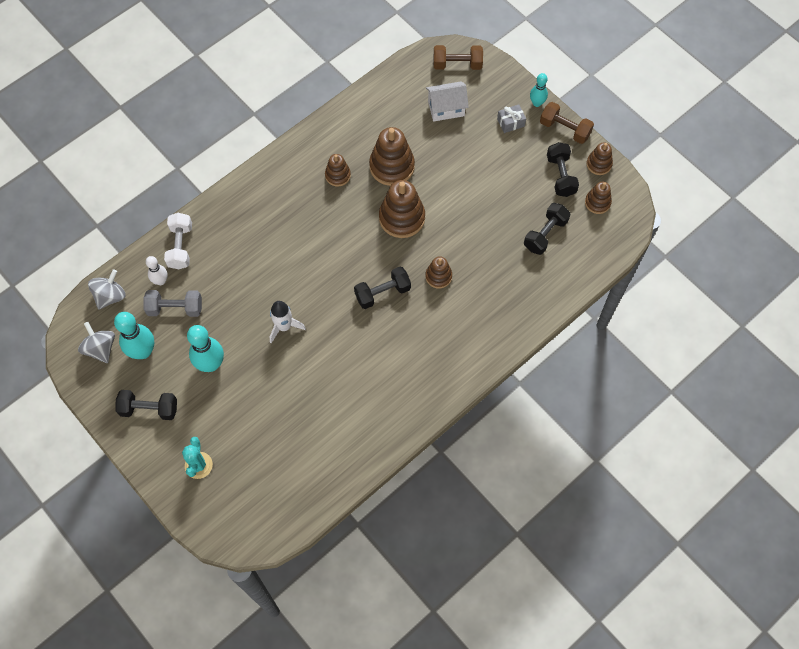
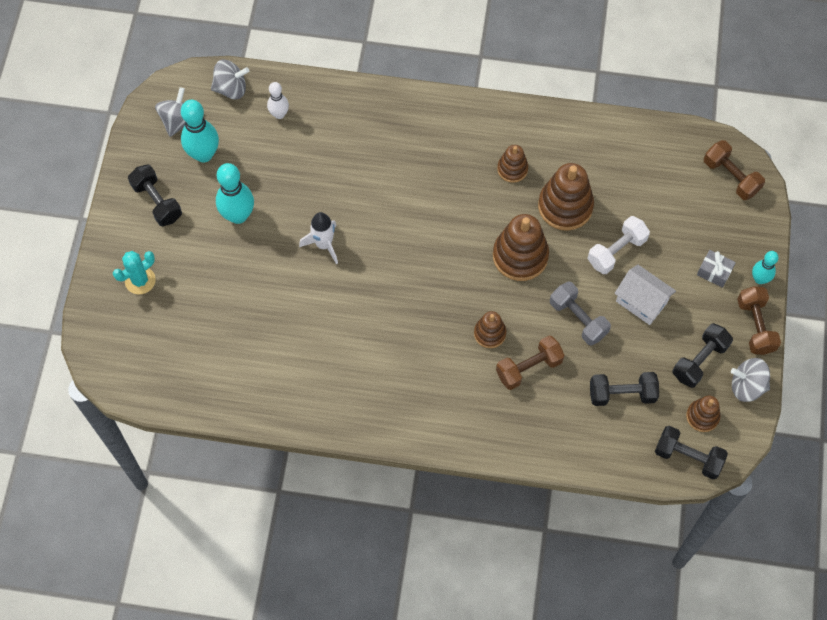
camera: 50 degrees right, 0 degrees up
grey dumbbell [143,290,202,317] -> grey dumbbell moved to [550,282,611,346]
white dumbbell [164,213,192,269] -> white dumbbell moved to [587,216,650,274]
black dumbbell [354,267,411,309] -> black dumbbell moved to [655,426,728,479]
white house [426,81,469,122] -> white house moved to [614,265,676,325]
brown stacking toy [586,142,613,175] -> grey spinning top [731,358,770,402]
none -> brown dumbbell [496,335,565,390]

